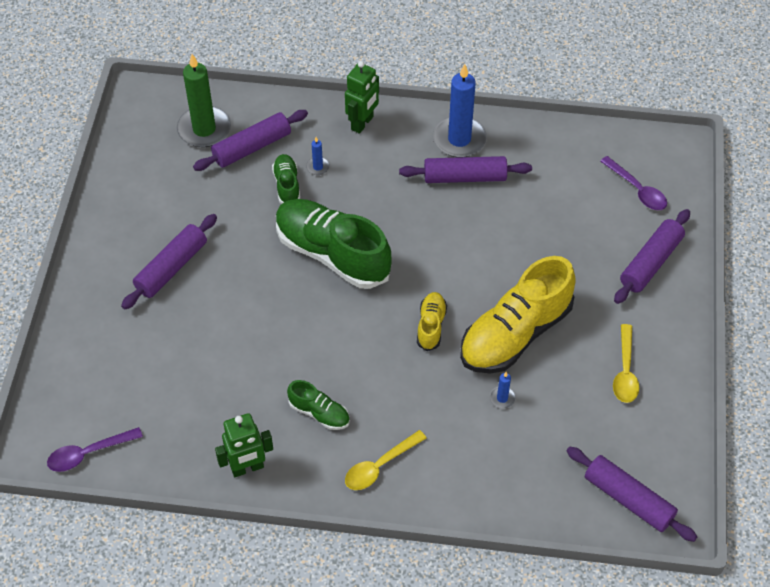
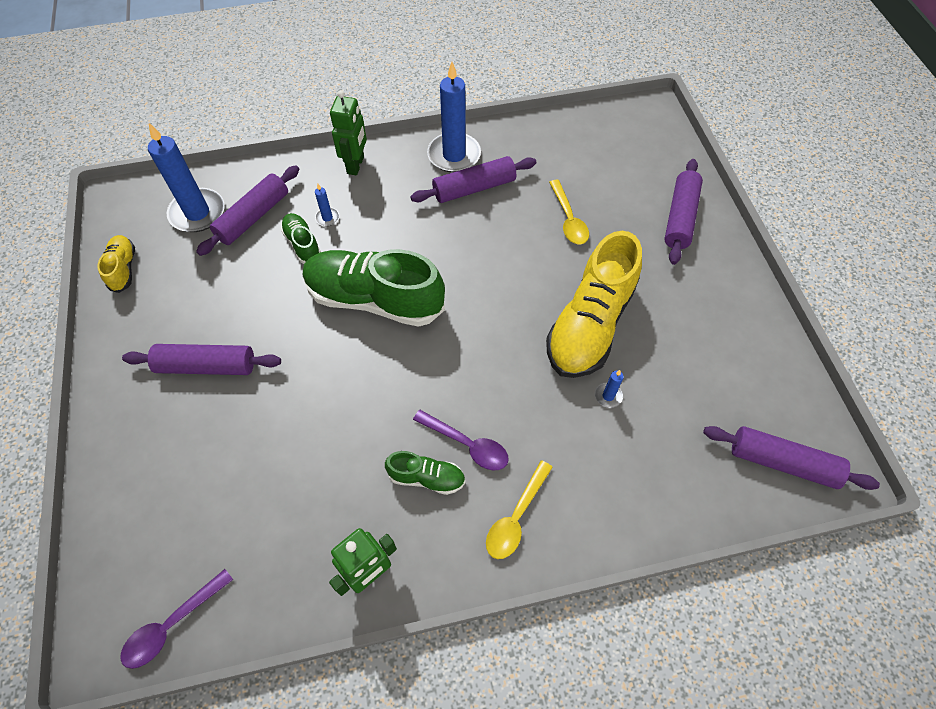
camera: 20 degrees left, 5 degrees up
purple rolling pin [121,214,217,309] -> purple rolling pin turned 75 degrees clockwise [122,344,281,375]
green candle [177,54,231,147] -> blue candle [148,123,225,232]
yellow shoe [417,292,447,351] -> yellow shoe moved to [97,235,135,293]
purple spoon [600,156,667,210] -> purple spoon moved to [413,410,509,471]
yellow spoon [613,324,639,403] -> yellow spoon moved to [549,180,589,244]

